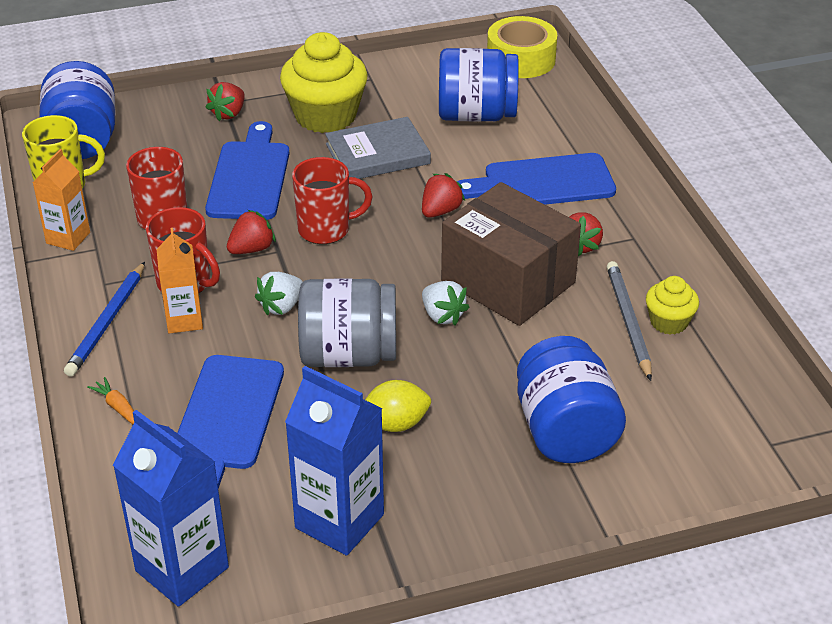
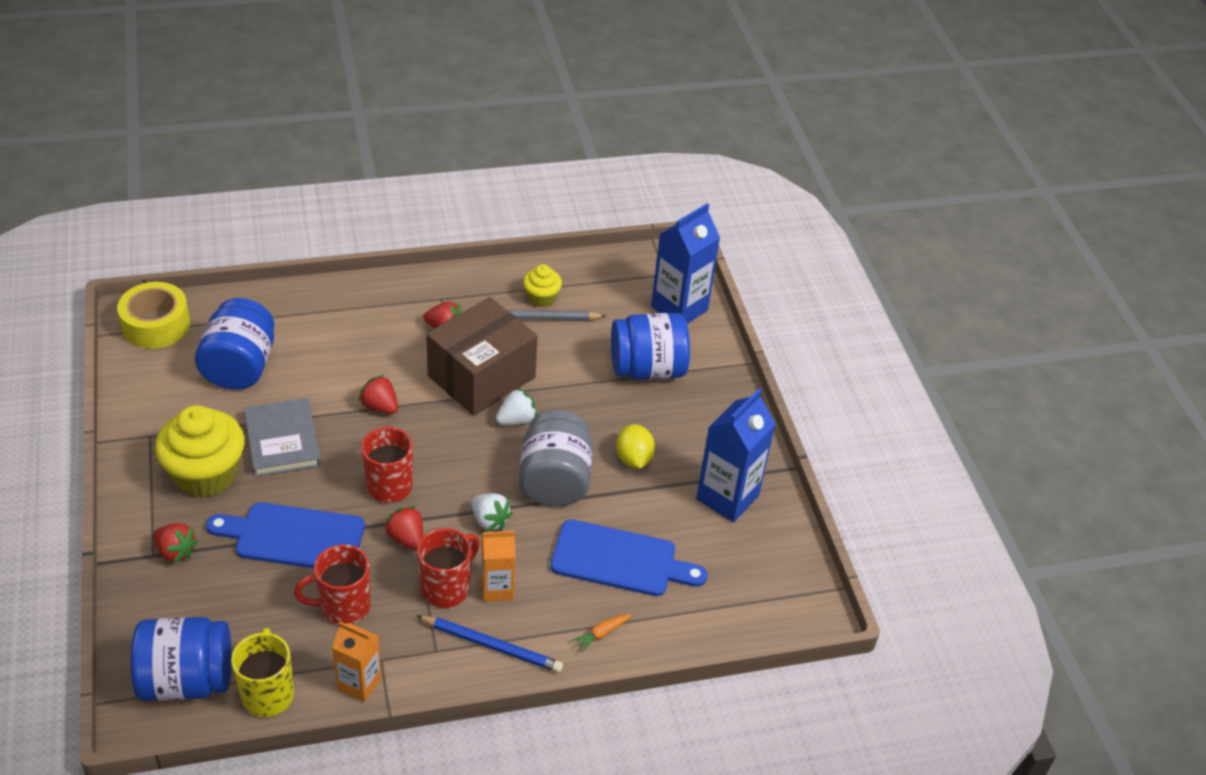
camera: 90 degrees left, 5 degrees up
blue carton [113,410,229,607] -> blue carton moved to [651,203,720,324]
blue cutting board [457,153,616,205] -> none

